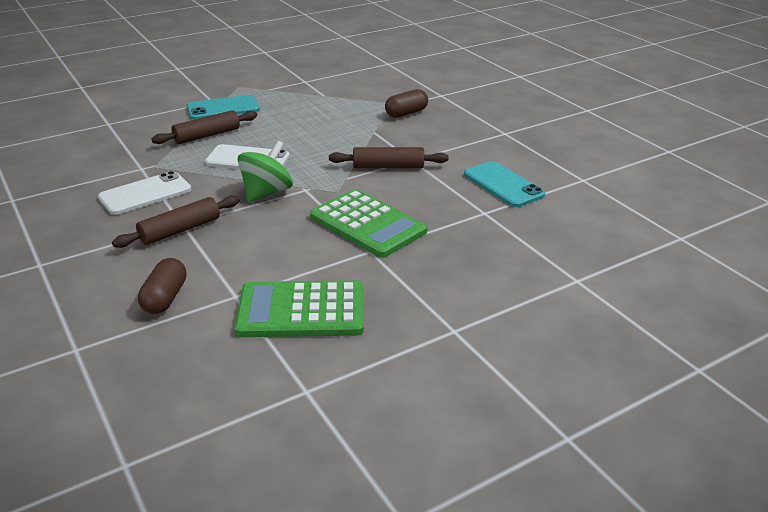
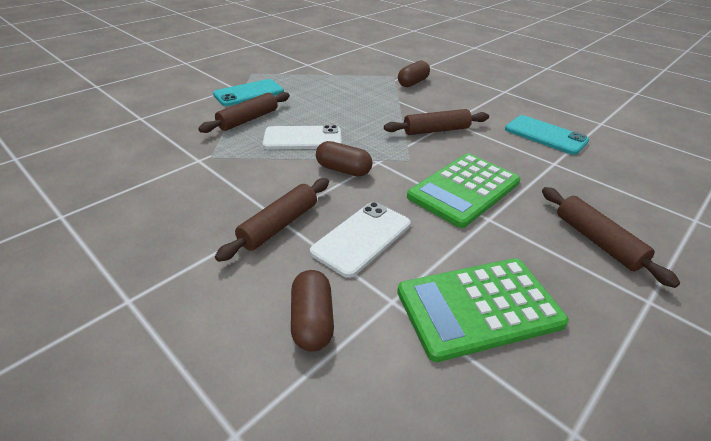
camera: 15 degrees left, 5 degrees up
white phone [98,171,191,215] -> white phone moved to [310,202,410,278]
green spinning top [238,141,293,202] -> brown capsule [316,141,372,176]
green calculator [310,189,427,258] -> green calculator turned 105 degrees clockwise [407,154,520,228]
none -> brown rolling pin [542,187,680,288]

